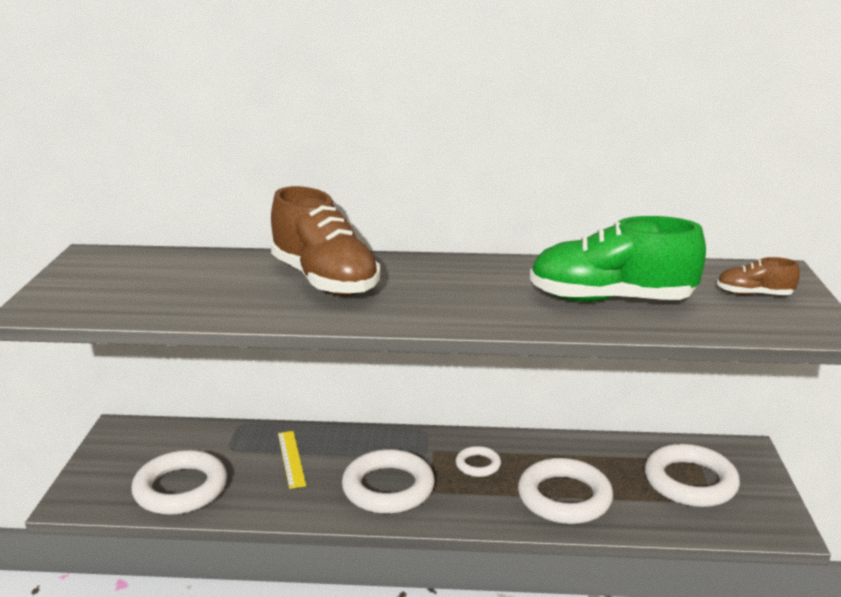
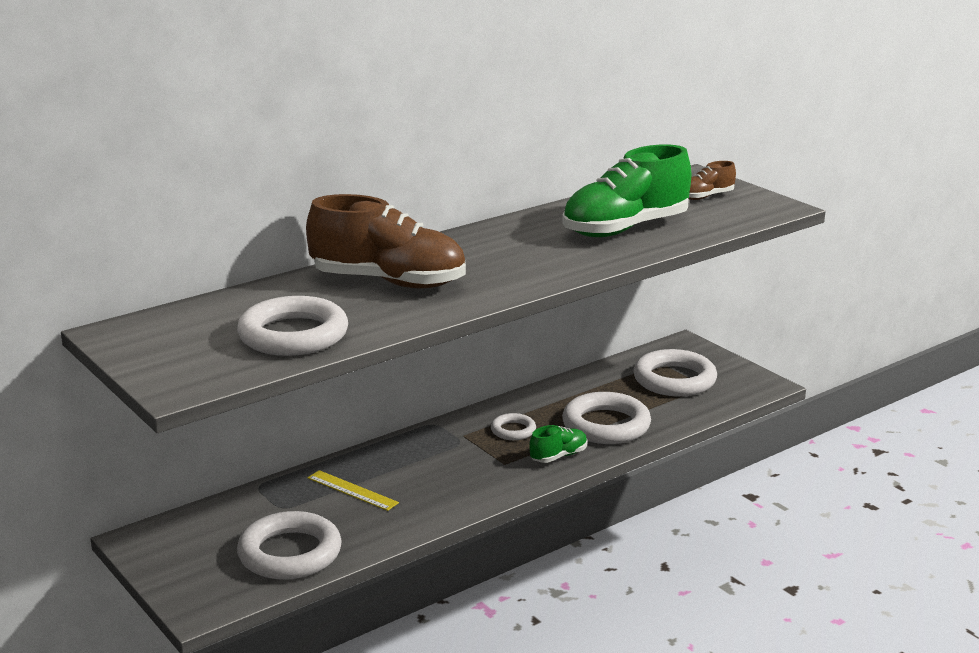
camera: 40 degrees left, 0 degrees up
white ring [342,449,435,514] -> white ring moved to [237,296,348,356]
none -> green shoe [529,425,587,463]

